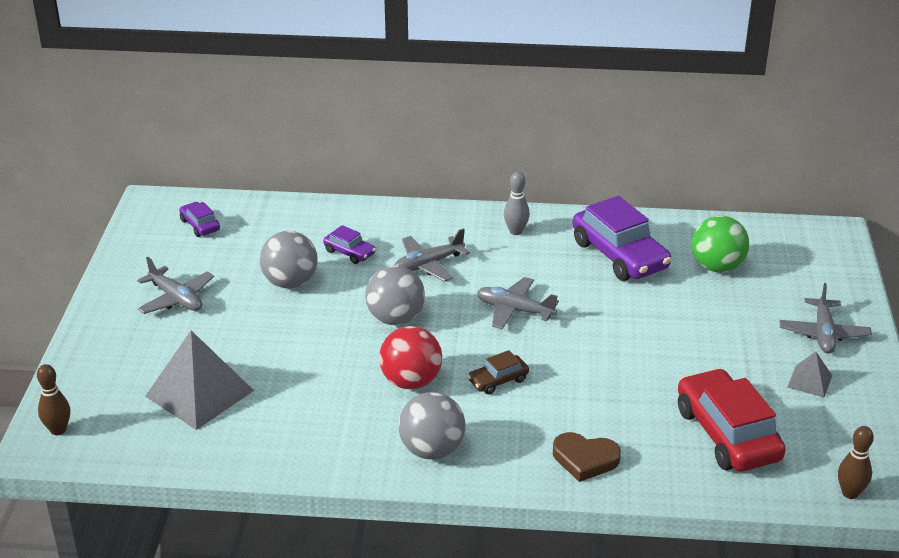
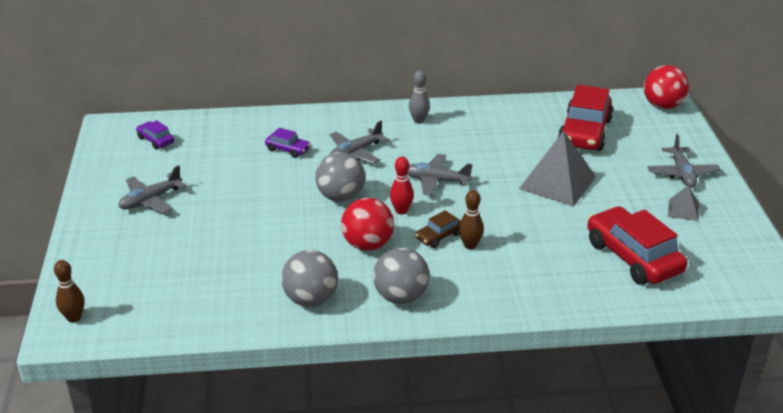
camera: 10 degrees left, 0 degrees up
grey plane [137,257,214,314] -> grey plane turned 105 degrees clockwise [118,165,187,213]
grey pyramid [145,330,254,430] -> grey pyramid moved to [519,131,596,207]
grey ball [260,231,318,289] -> grey ball moved to [281,250,338,307]
brown heart [553,432,621,482] -> none
purple car [573,196,671,281] -> none
green ball [692,216,749,272] -> red car [558,85,613,151]
brown bowling pin [838,426,874,499] -> brown bowling pin moved to [459,190,484,250]
none -> red bowling pin [390,157,414,214]
none -> red ball [644,65,689,109]

